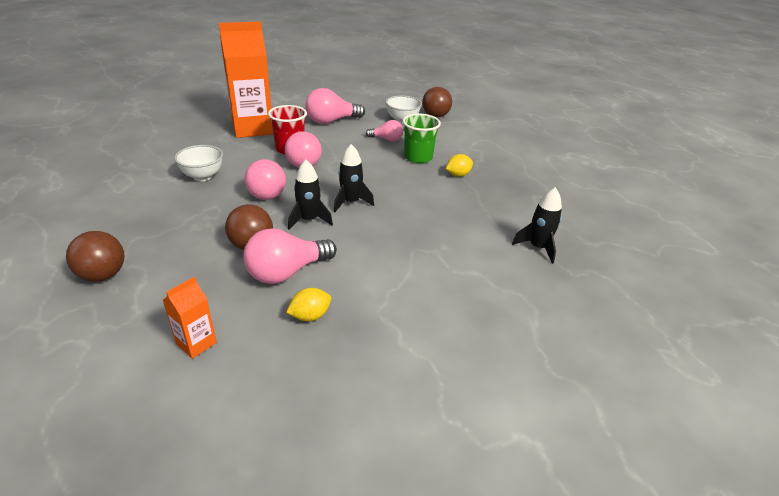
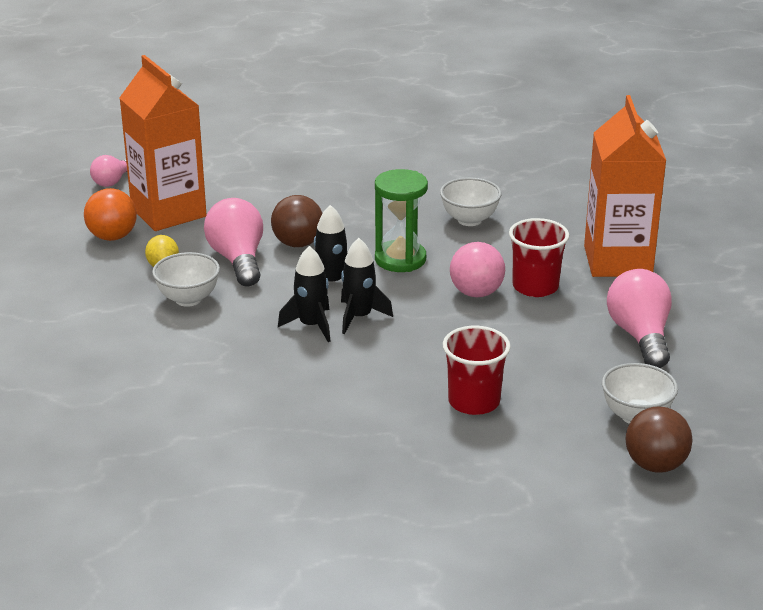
camera: 110 degrees right, 5 degrees down
brown ball [66,231,124,282] -> none
orange carton [163,277,217,359] -> orange carton [119,55,207,231], size x2.24
pink ball [244,159,286,200] -> green hourglass [375,169,428,272]
pink light bulb [366,120,403,142] -> pink light bulb moved to [90,155,127,187]
green cup [403,114,441,164] -> red cup [443,326,511,415]
yellow lemon [446,154,473,177] -> none
black rocket [512,187,562,264] -> black rocket moved to [278,246,331,342]
none -> orange ball [84,188,137,241]
none -> white bowl [152,252,220,307]

